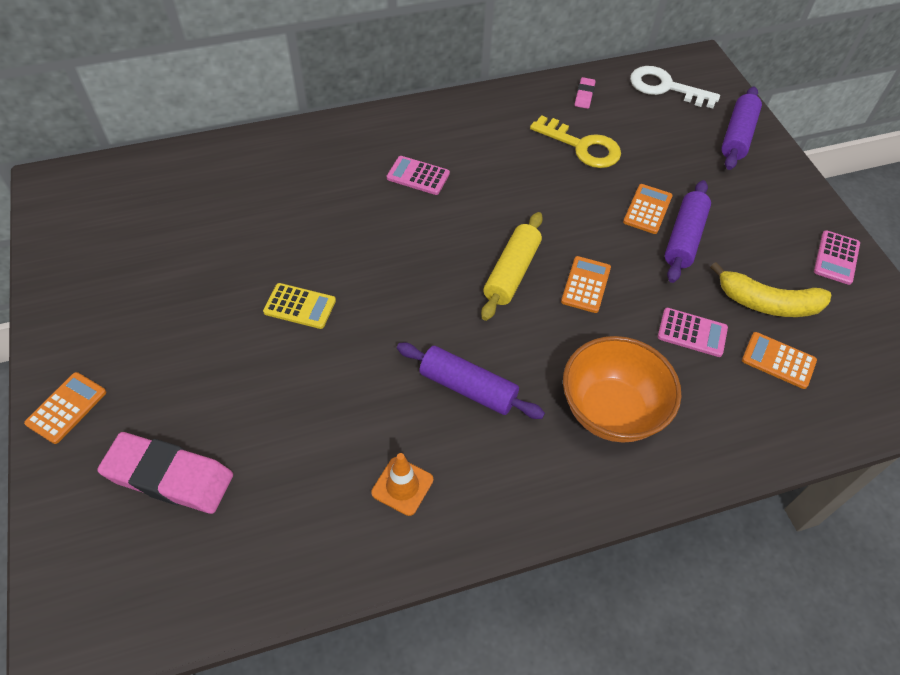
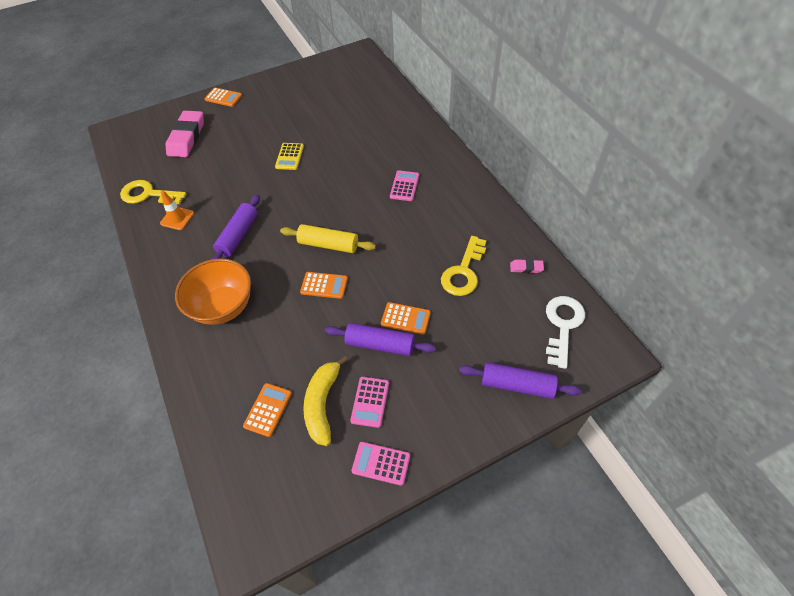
camera: 85 degrees right, 0 degrees up
pink calculator [658,308,728,357] -> pink calculator moved to [350,377,389,428]
none -> yellow key [120,180,186,204]

